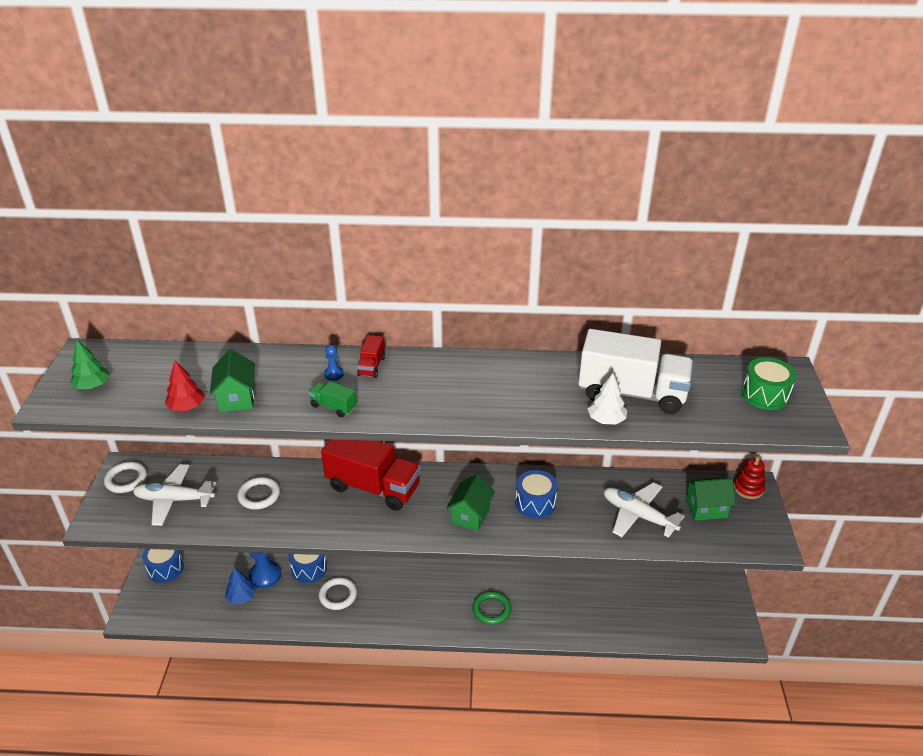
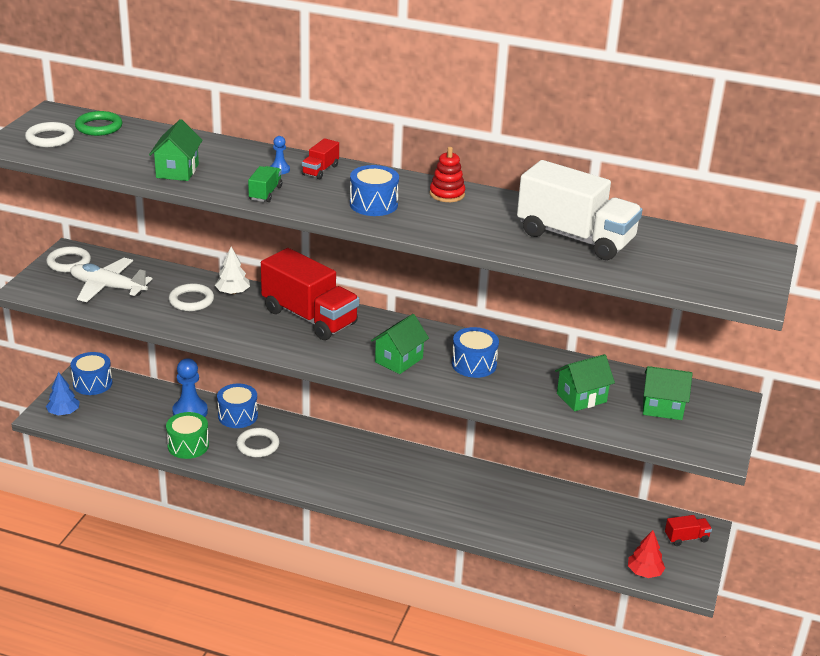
camera: 15 degrees right, 5 degrees down
green tree [70,340,110,389] -> white ring [25,122,74,147]
red tree [165,361,205,411] -> red tree moved to [628,530,665,578]
blue tree [225,568,256,604] -> blue tree moved to [46,372,80,416]
green truck [308,381,357,417] -> green truck turned 60 degrees clockwise [248,166,282,202]
green ring [472,591,511,625] -> green ring moved to [75,111,122,136]
white tree [588,373,627,425] -> white tree moved to [215,247,250,295]
white plane [604,482,685,538] -> green house [555,354,615,411]
red stacking toy [733,456,765,499] -> red stacking toy moved to [430,147,465,202]
green drum [742,357,796,410] -> green drum moved to [166,412,209,459]
none -> blue drum [350,165,399,216]
none -> red truck [665,515,712,546]

